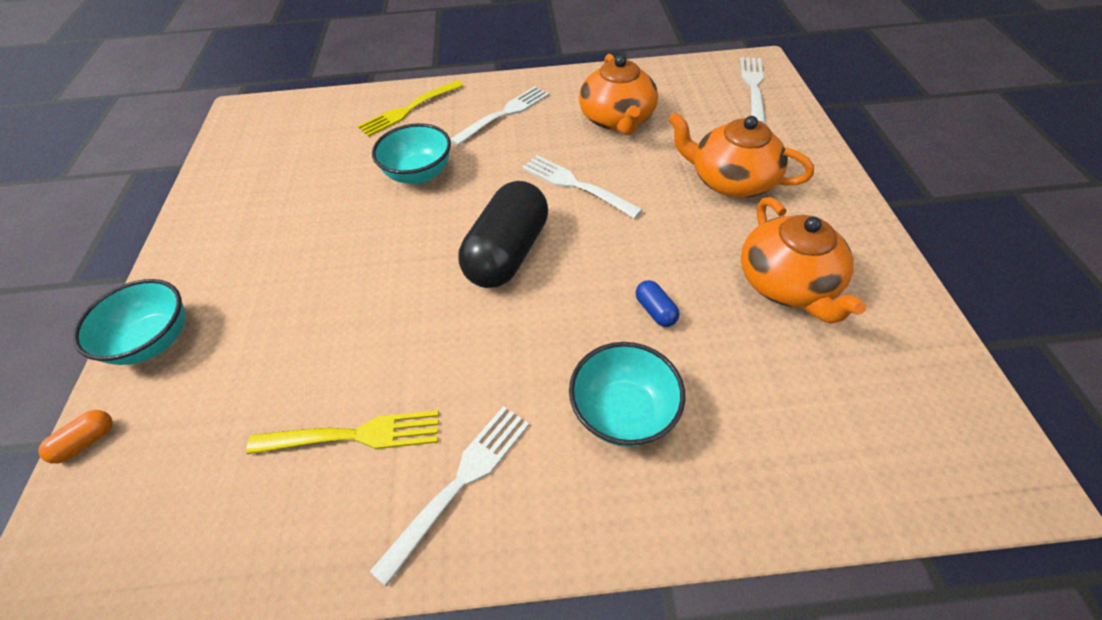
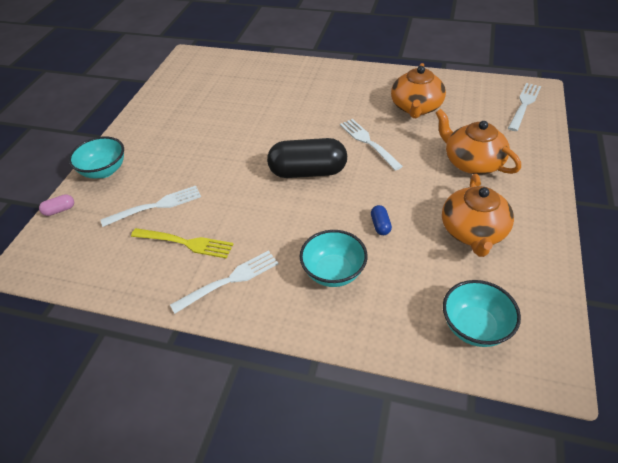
camera: 20 degrees right, 5 degrees down
orange capsule [38,410,113,464] -> pink capsule [39,194,74,216]
yellow fork [358,80,464,137] -> none
turquoise bowl [372,123,451,184] -> turquoise bowl moved to [443,280,521,347]
white fork [450,86,549,146] -> white fork moved to [101,186,201,227]
black capsule [458,181,548,288] -> black capsule turned 45 degrees clockwise [267,138,347,178]

